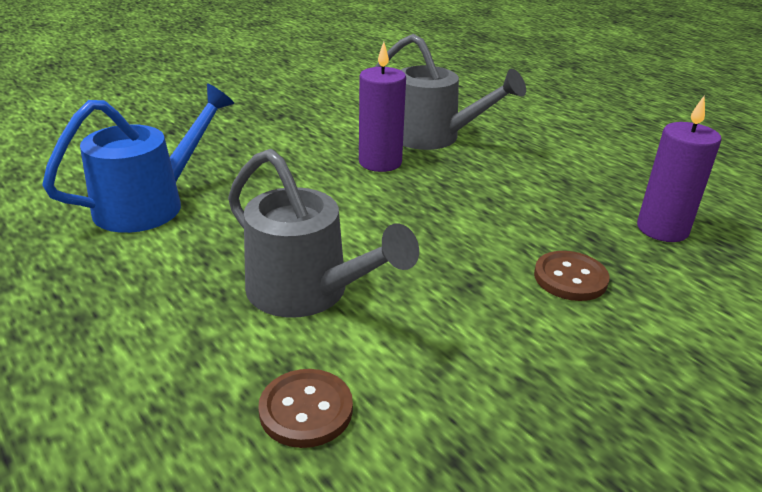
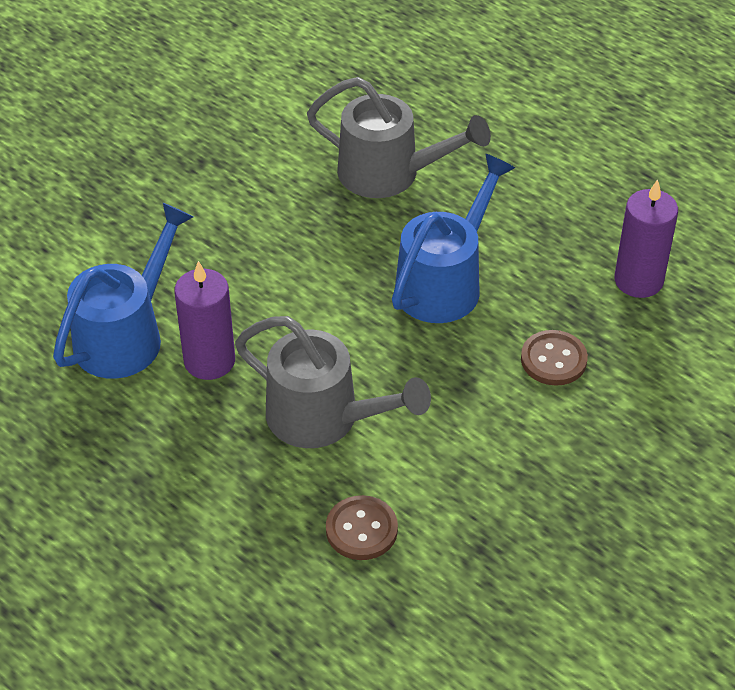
camera: 10 degrees left, 15 degrees up
purple candle [359,42,406,172] -> purple candle moved to [174,261,235,380]
none -> blue watering can [392,154,515,323]

